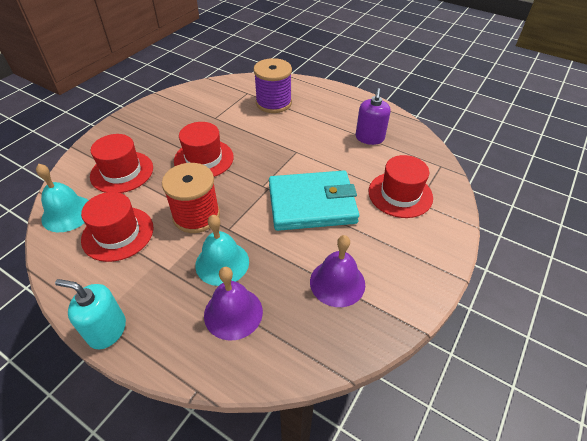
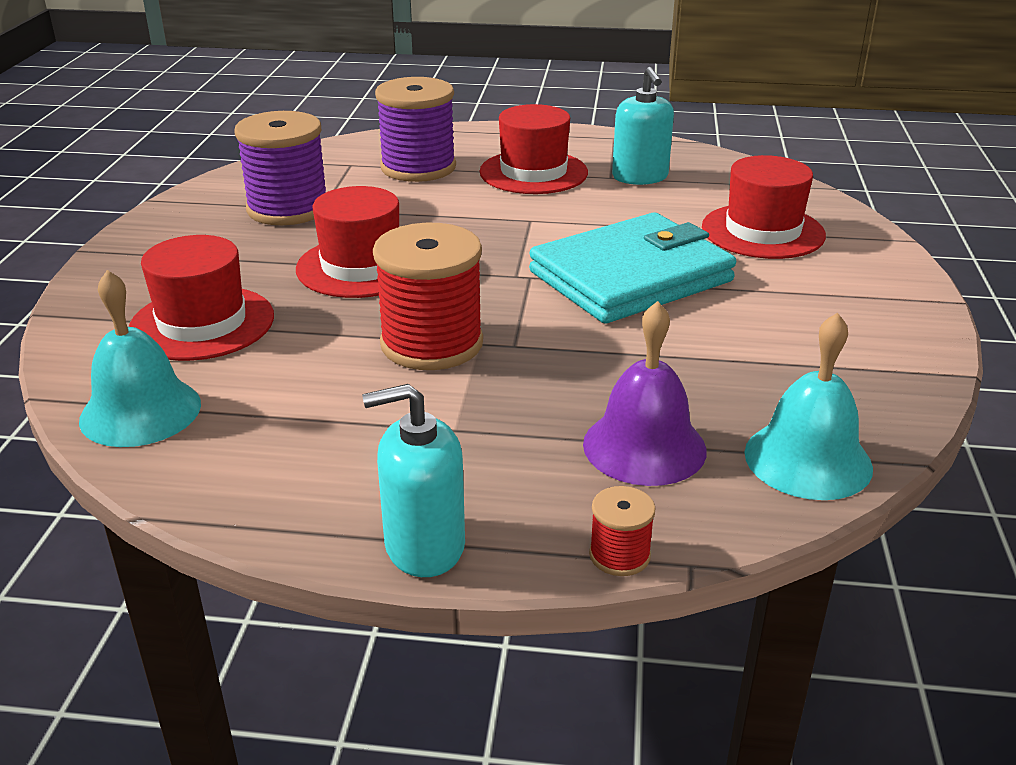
camera: 25 degrees left, 15 degrees down
red hat [81,192,154,262] -> red hat moved to [479,104,588,194]
turquoise bell [195,215,249,286] -> turquoise bell moved to [745,312,873,500]
purple bell [310,235,365,307] -> none
purple soap dispenser [356,88,391,145] -> turquoise soap dispenser [612,67,674,185]
none -> purple spool [234,111,326,225]
none -> red spool [589,486,656,576]

